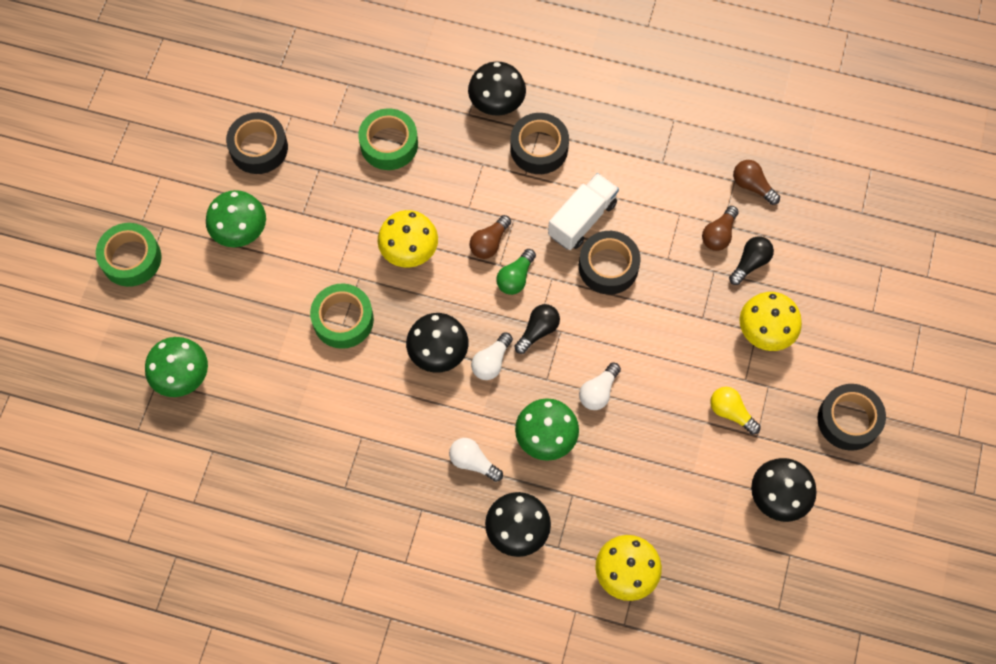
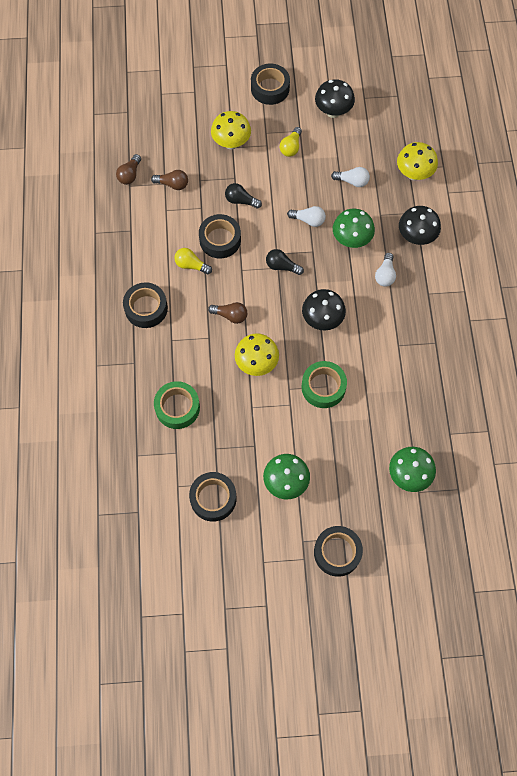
camera: 110 degrees left, 0 degrees up
green tape [96,223,162,287] -> black tape [314,526,363,577]
black mushroom [468,62,526,116] -> none
white light bulb [471,332,513,380] -> white light bulb moved to [331,167,370,187]
green light bulb [496,249,536,295] -> none
white truck [548,173,619,250] -> yellow light bulb [174,248,212,274]
black light bulb [729,236,774,285] -> black light bulb moved to [225,183,262,209]

